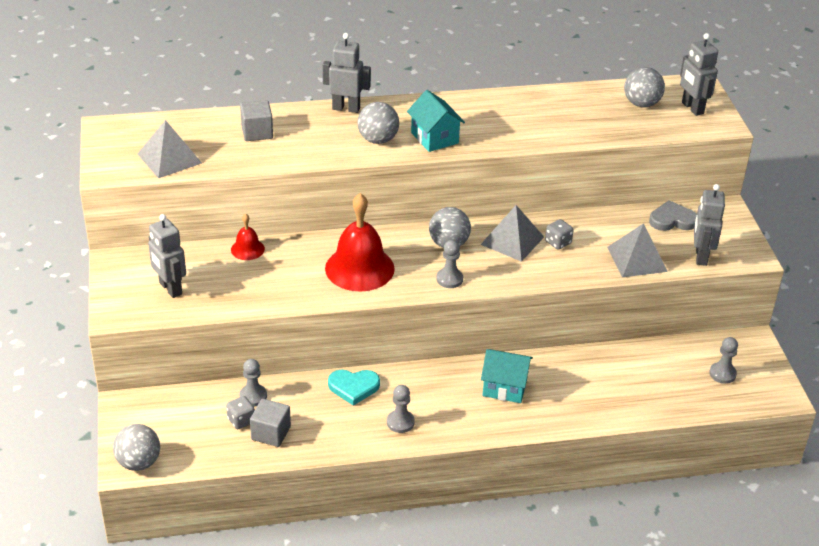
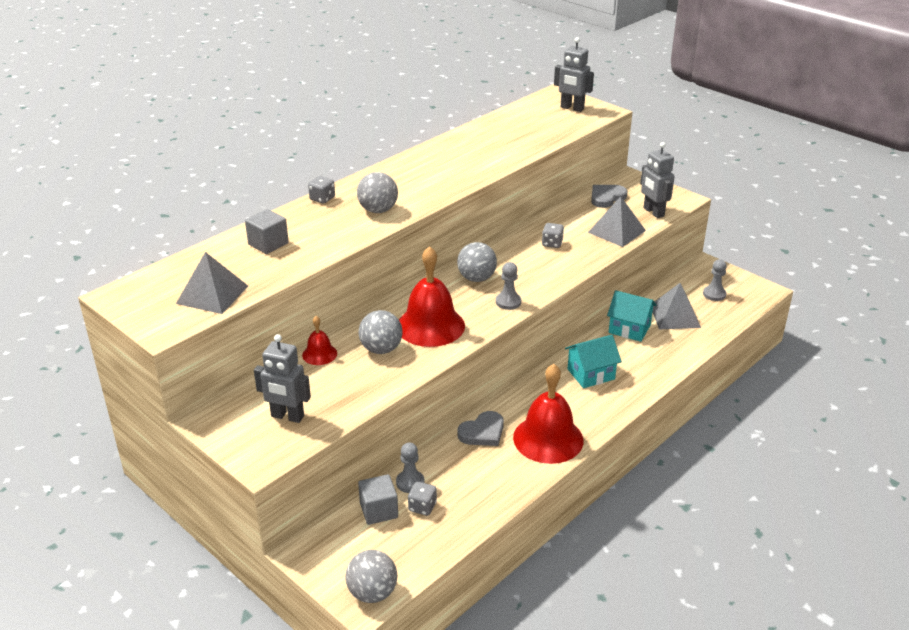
camera: 35 degrees left, 5 degrees down
grey cube [250,399,291,447] -> grey cube moved to [358,474,398,525]
grey robot [323,33,371,113] -> grey dice [308,176,335,204]
turquoise heart [328,370,380,406] -> grey heart [457,411,504,446]
grey pawn [387,385,415,433] -> red bell [513,364,584,464]
turquoise house [407,90,465,152] -> turquoise house moved to [607,290,656,342]
grey pyramid [480,205,544,262] -> grey pyramid moved to [653,283,701,329]
grey ball [624,67,665,107] -> grey ball moved to [359,310,403,354]

